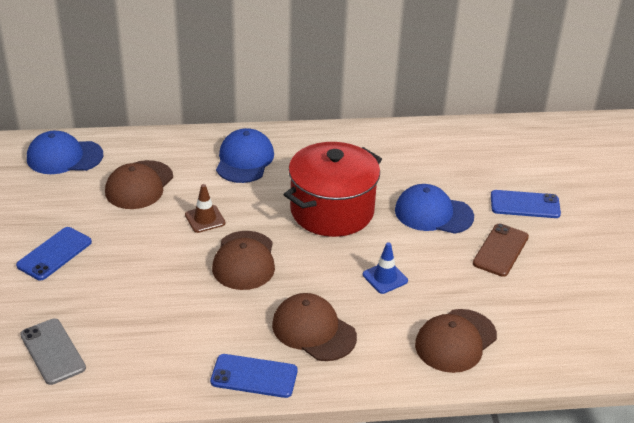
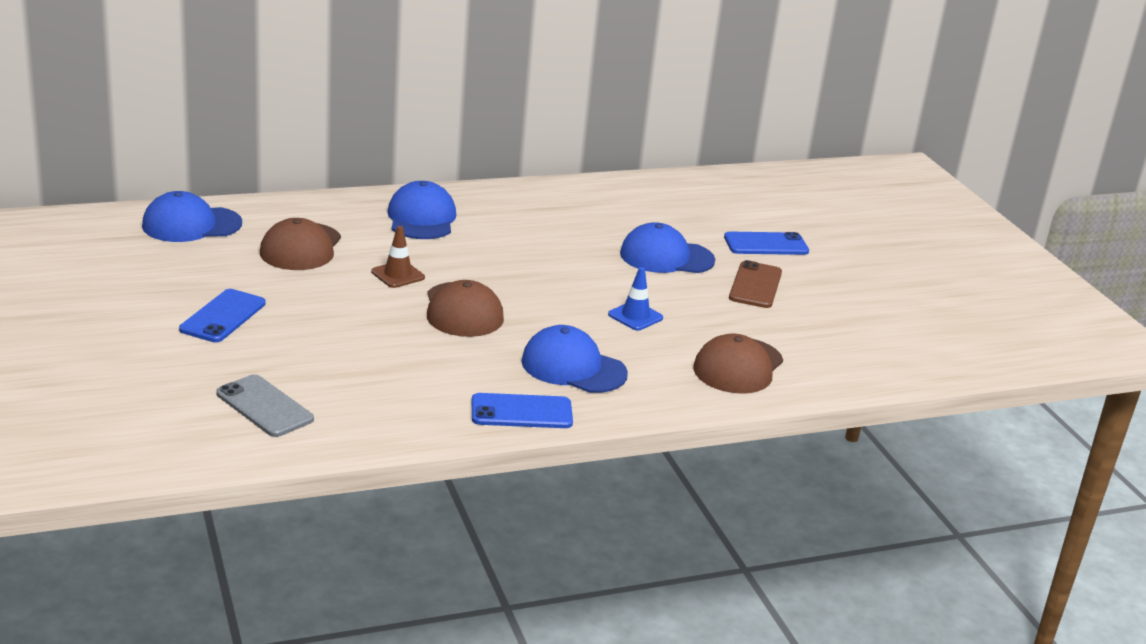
camera: 15 degrees left, 10 degrees down
brown cap [272,293,357,361] -> blue cap [521,325,628,393]
red pot [284,142,382,237] -> none

